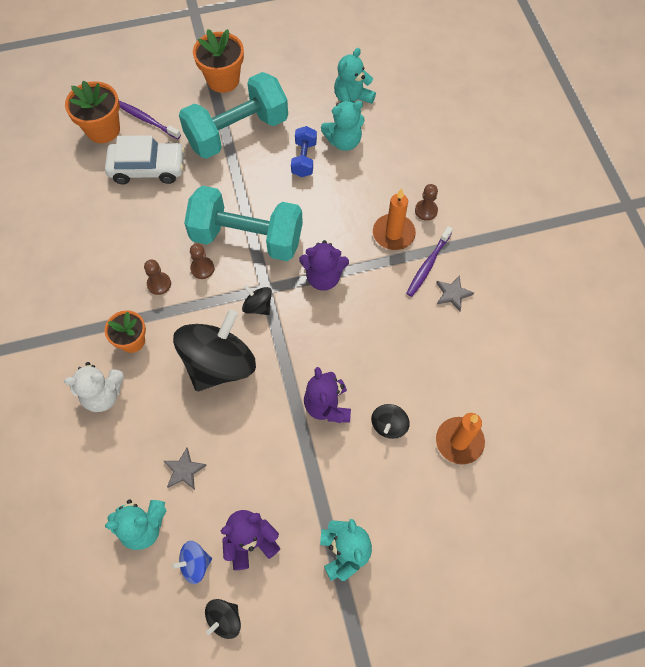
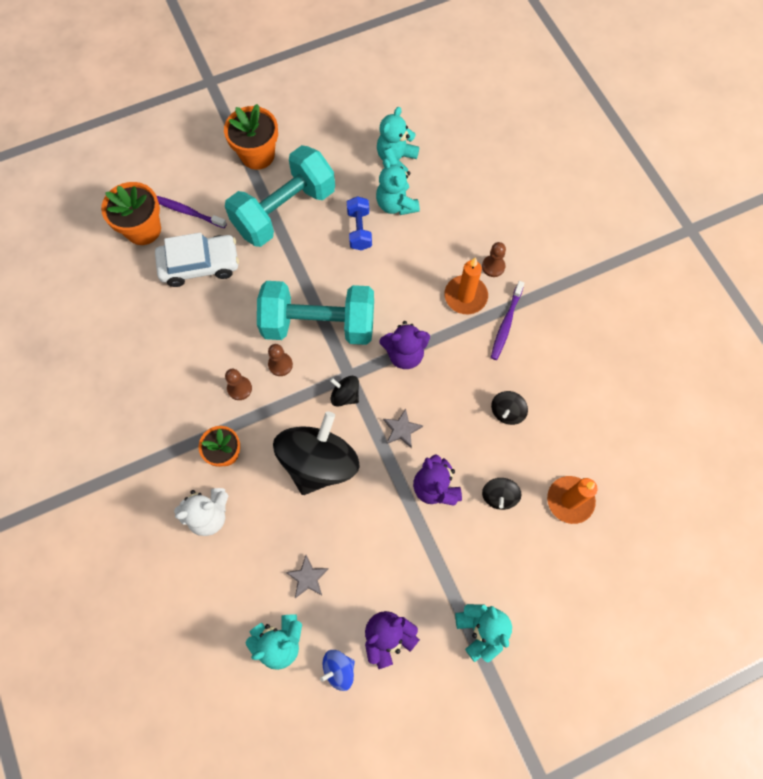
camera: 10 degrees left, 5 degrees up
black spinning top [205,599,241,639] -> black spinning top moved to [491,391,528,425]
turquoise teddy bear [321,101,365,151] -> turquoise teddy bear turned 90 degrees clockwise [376,159,420,215]
grey star [436,275,474,311] -> grey star moved to [383,408,423,448]

